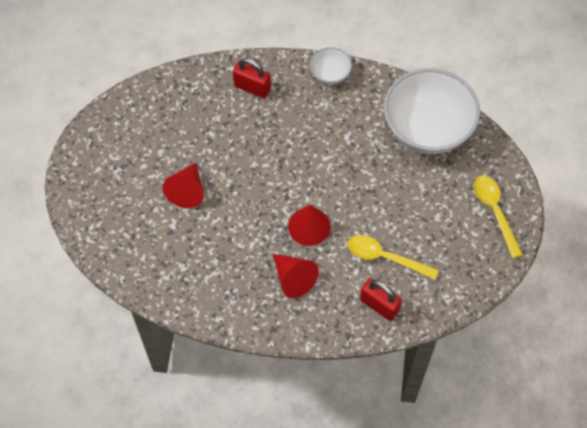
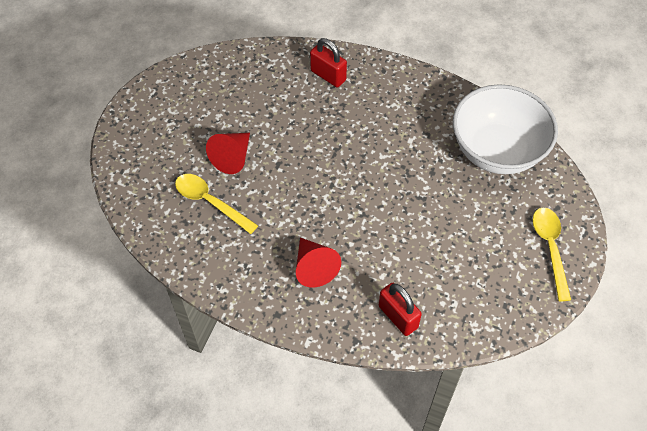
camera: 15 degrees right, 5 degrees down
red cone [288,205,331,246] -> none
white bowl [310,47,352,85] -> none
yellow spoon [348,235,439,280] -> yellow spoon moved to [175,174,258,234]

